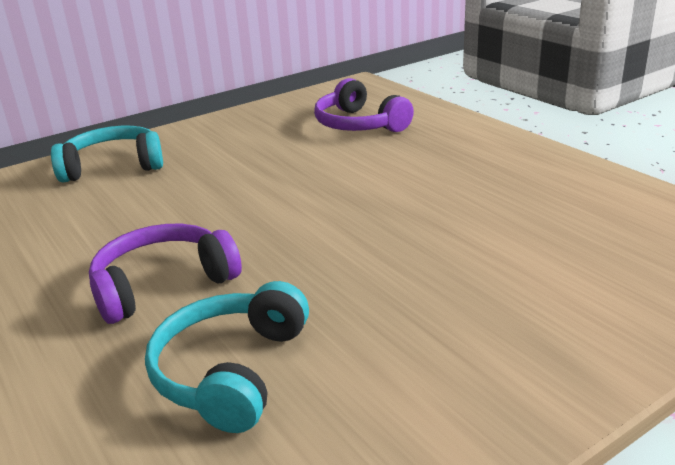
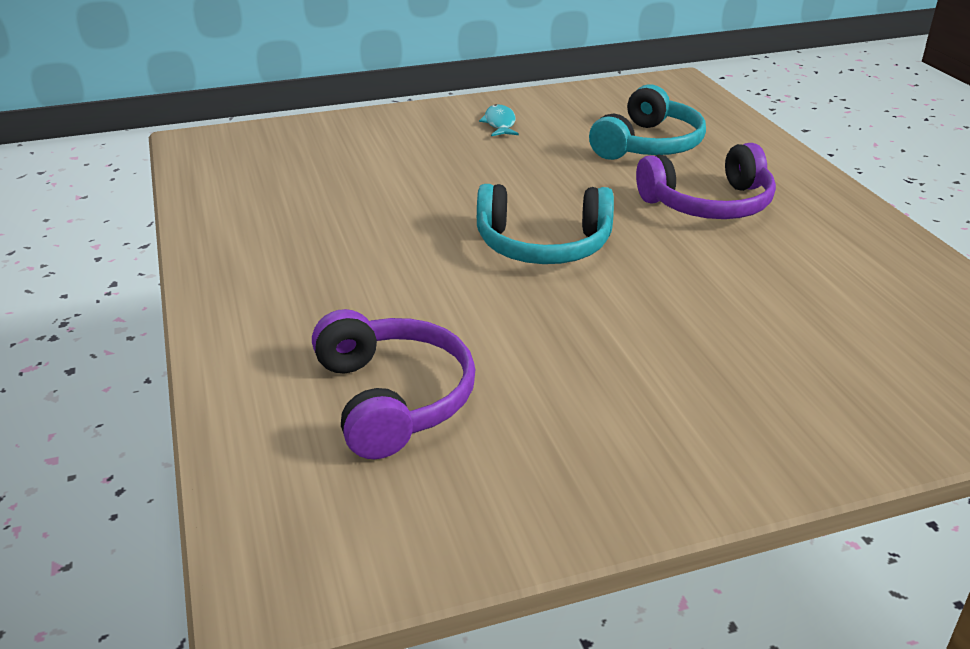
camera: 165 degrees left, 5 degrees up
turquoise headphones [51,126,163,183] -> turquoise headphones moved to [477,184,614,264]
none -> turquoise fish [479,104,519,136]

